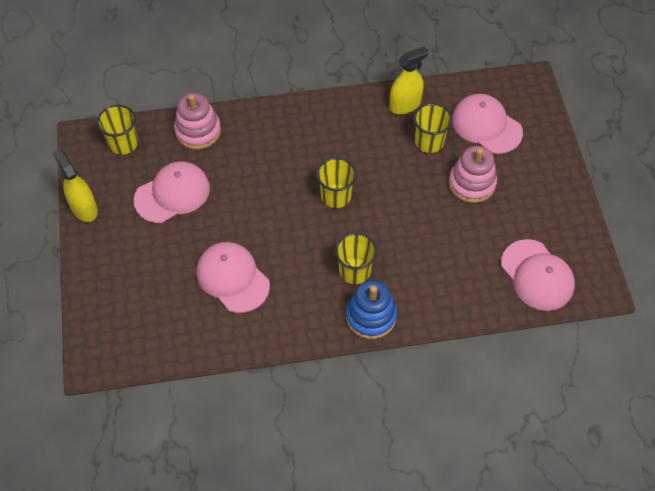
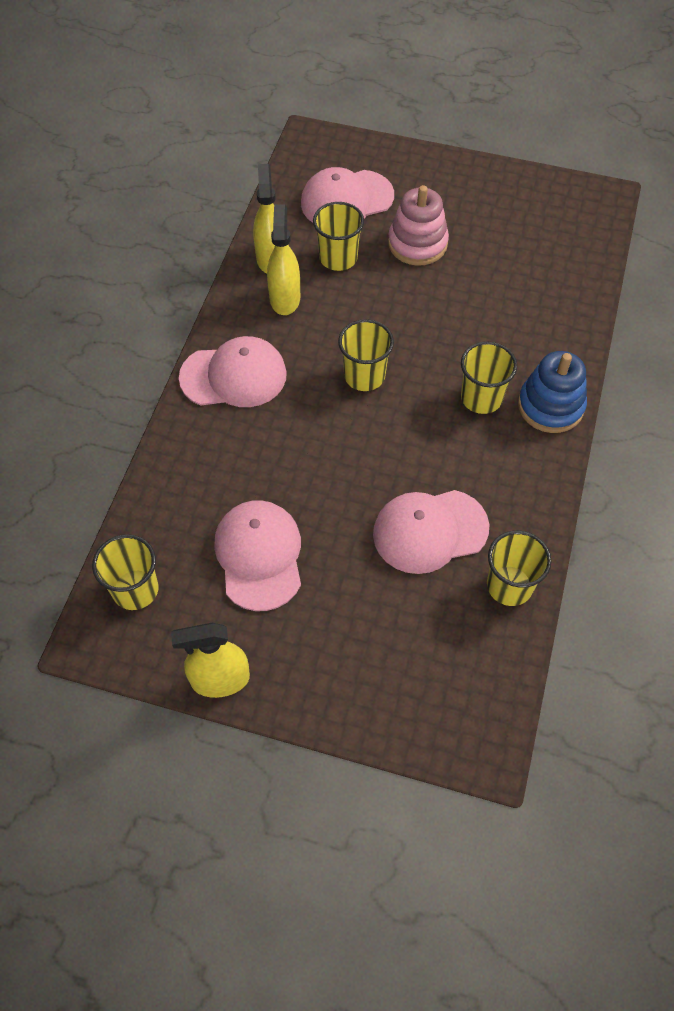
camera: 65 degrees left, 0 degrees up
pink stacking toy [174,93,221,150] -> none
pink cap [501,239,575,311] -> pink cap moved to [179,336,287,407]
none -> yellow spray bottle [267,204,300,315]
none -> yellow cup [487,531,552,606]

